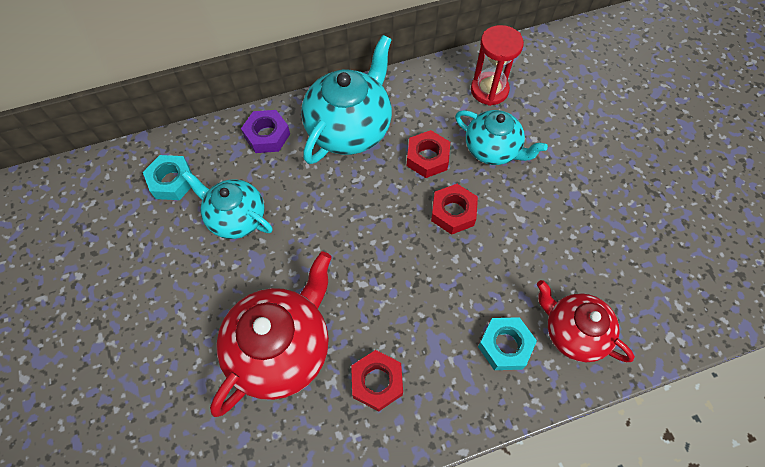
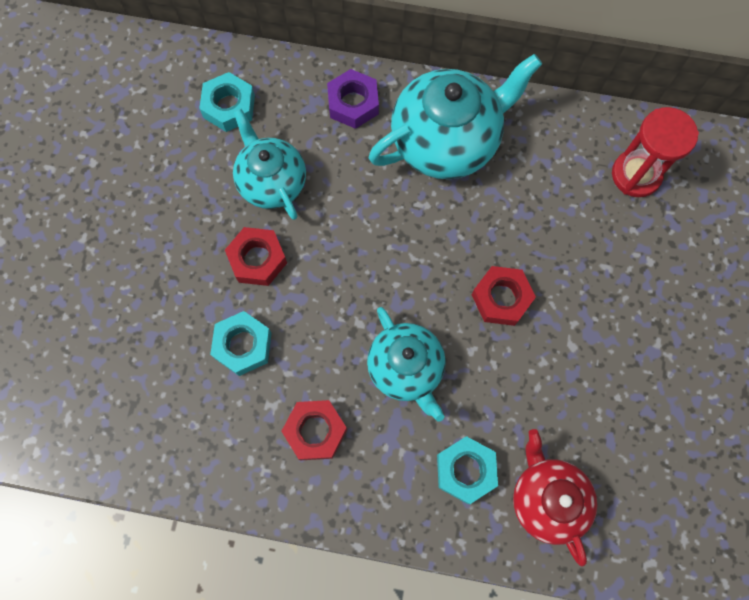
camera: 30 degrees right, 10 degrees up
red teapot [210,251,332,417] -> turquoise nut [210,311,272,376]
red nut [407,130,450,178] -> red nut moved to [225,227,287,286]
turquoise teapot [455,110,548,165] -> turquoise teapot moved to [367,307,446,422]

